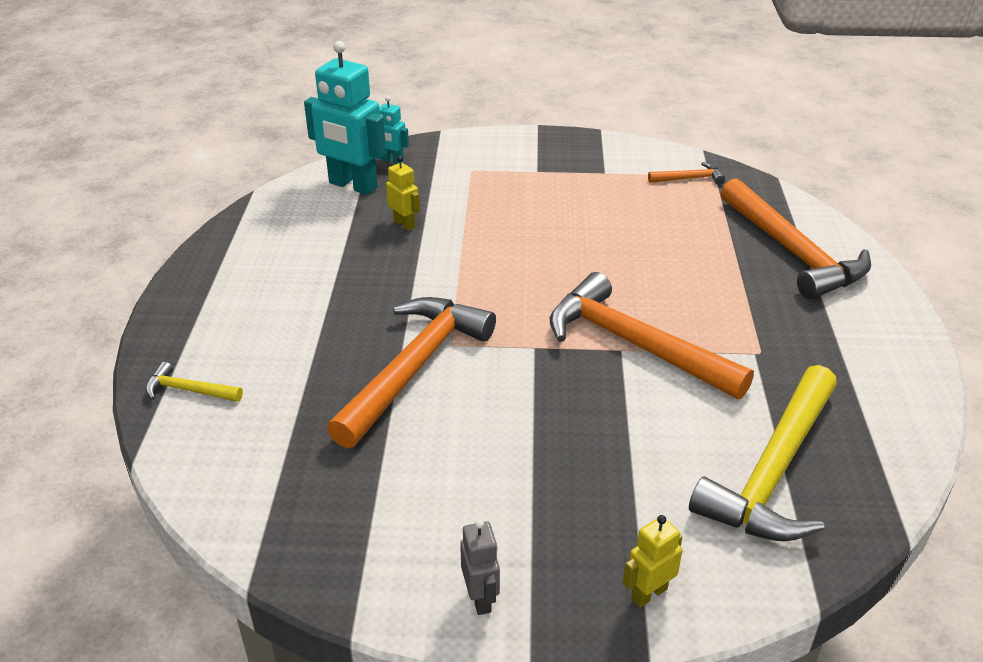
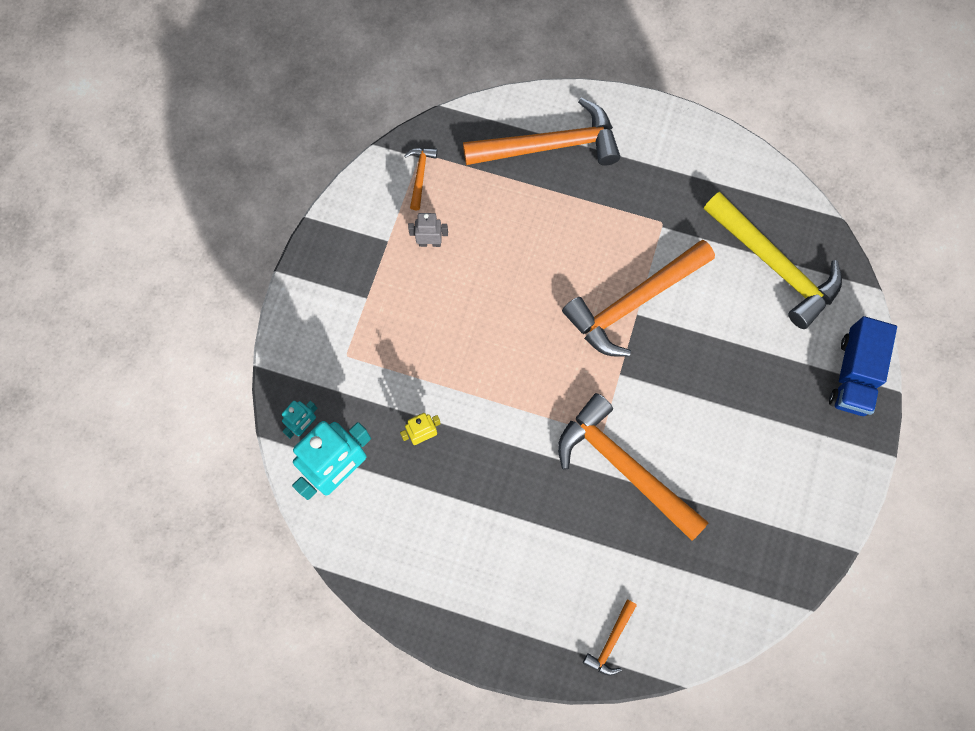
camera: 75 degrees left, 35 degrees up
yellow hammer [146,362,243,402] -> orange hammer [583,599,637,676]
grey robot [460,519,500,615] -> grey robot moved to [408,213,448,247]
yellow robot [623,515,683,608] -> blue truck [829,316,897,416]

